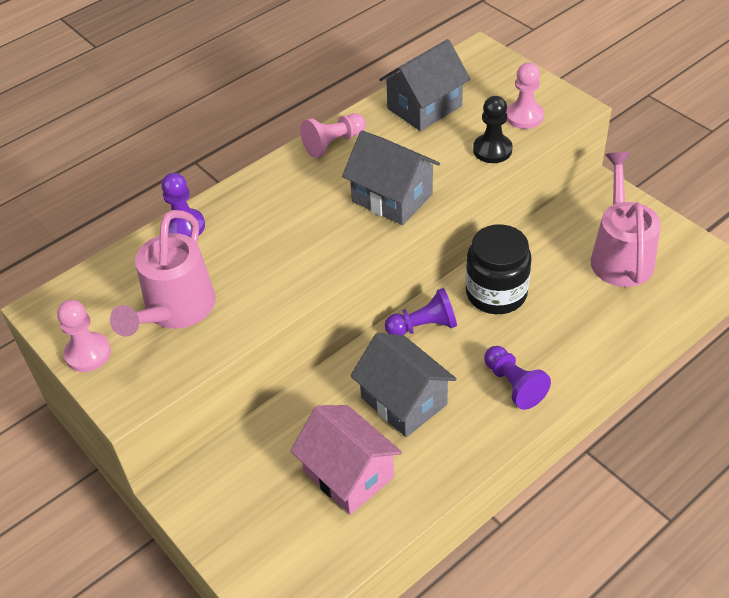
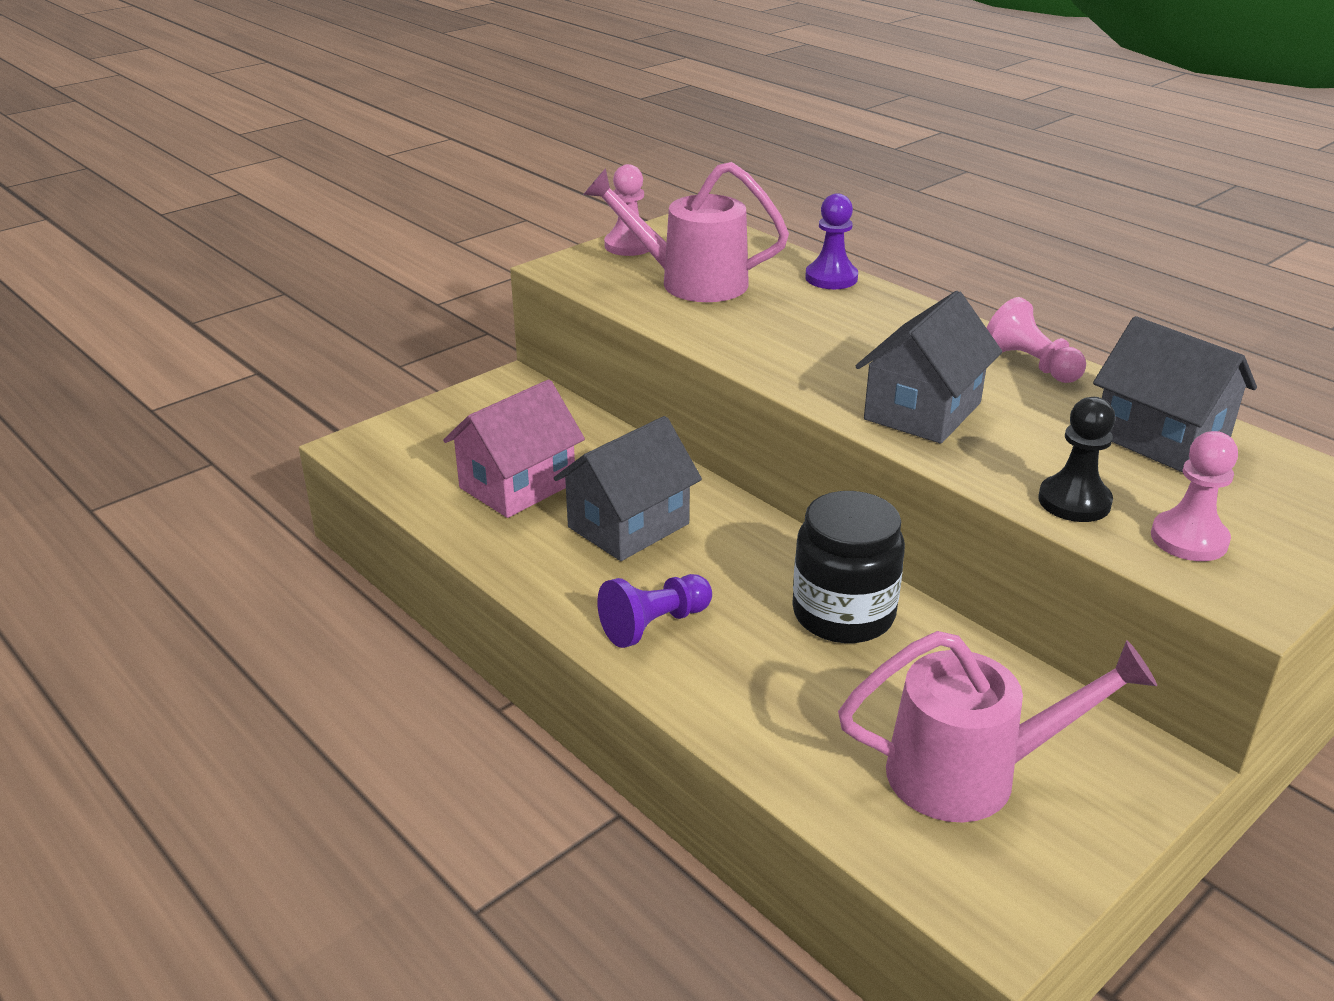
camera: 85 degrees right, 15 degrees down
purple pawn [385,288,457,335] -> none

